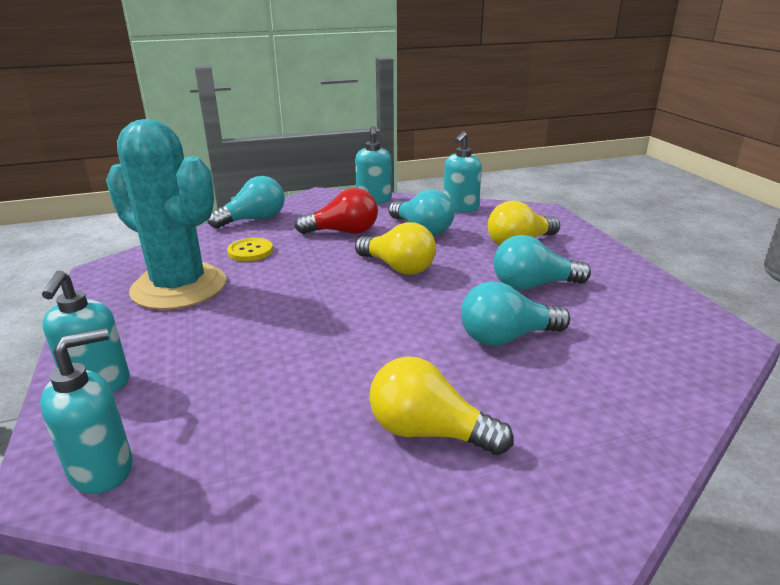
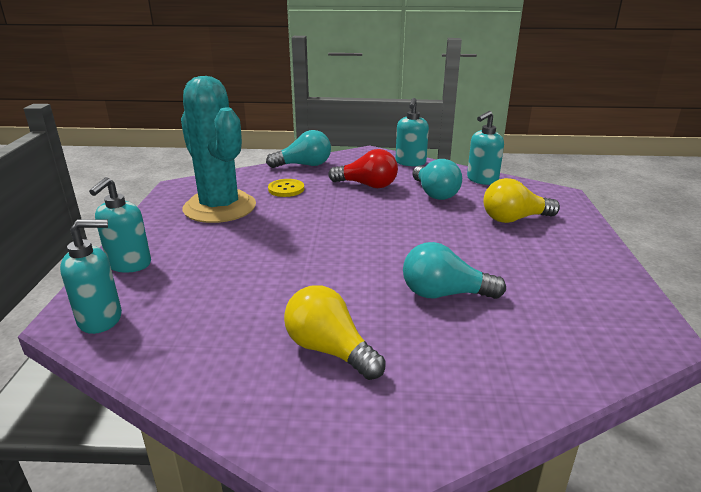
camera: 20 degrees right, 0 degrees up
yellow light bulb [355,222,436,275] -> none
turquoise light bulb [494,235,591,290] -> none

